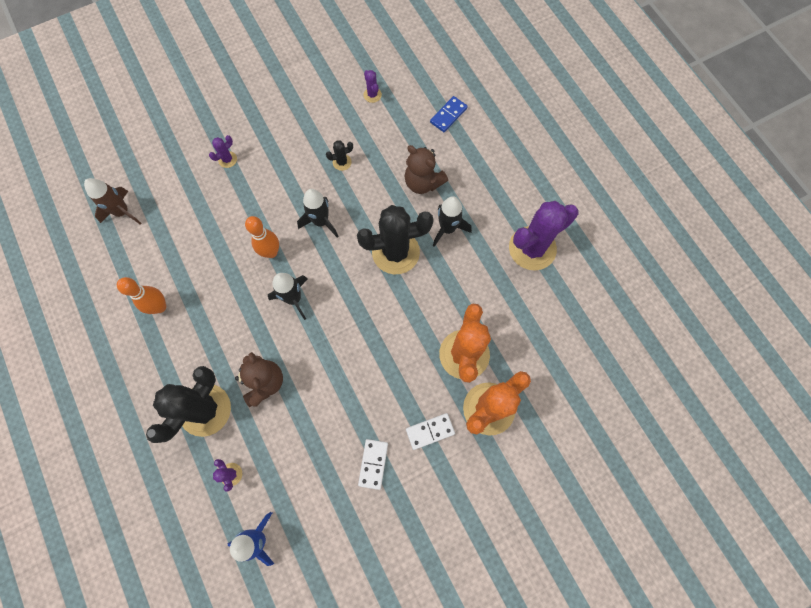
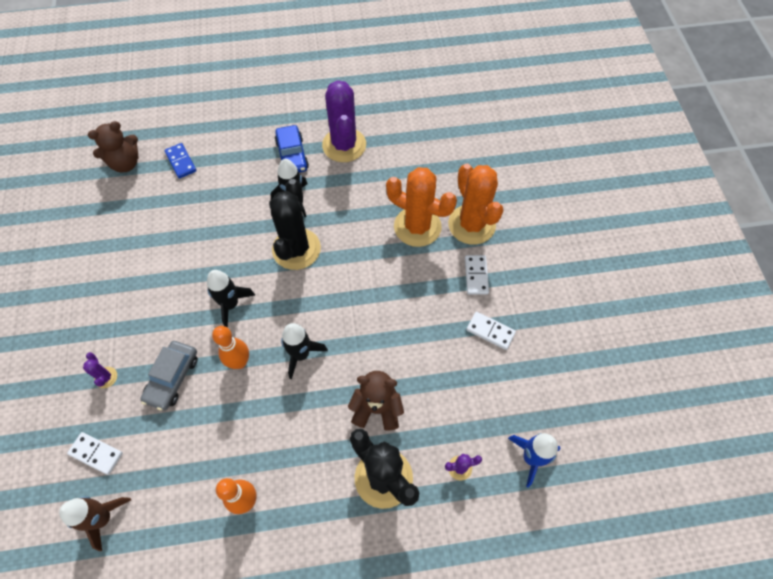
camera: 70 degrees left, 10 degrees down
black cactus [326,140,353,171] -> none
purple cactus [364,70,382,103] -> none
brown teddy bear [404,145,448,194] -> brown teddy bear moved to [88,121,139,172]
none -> white domino [67,432,123,475]
none -> grey car [140,341,198,410]
none -> blue car [275,125,309,173]

